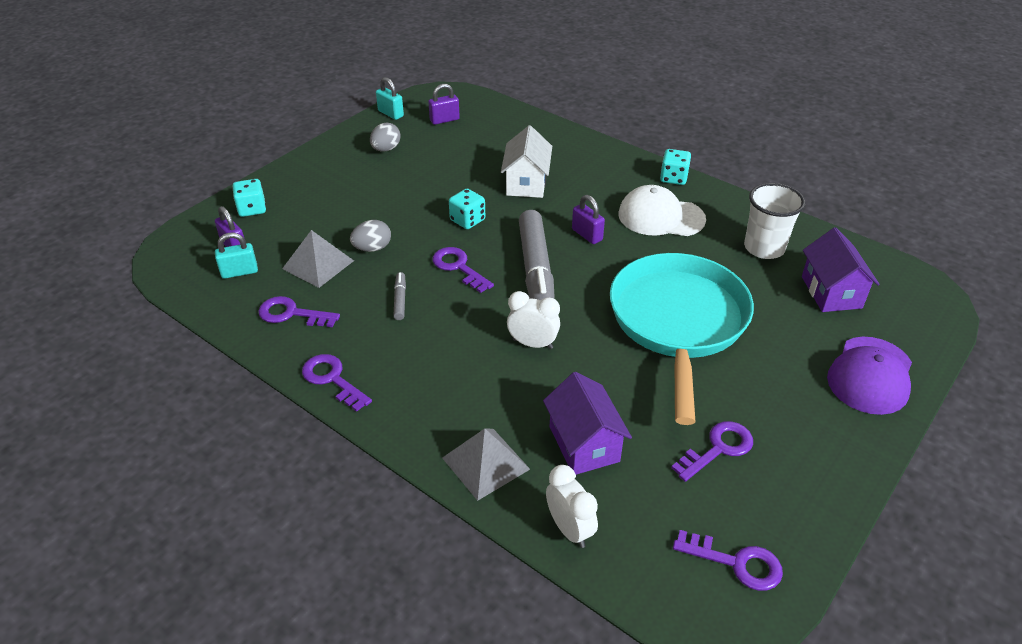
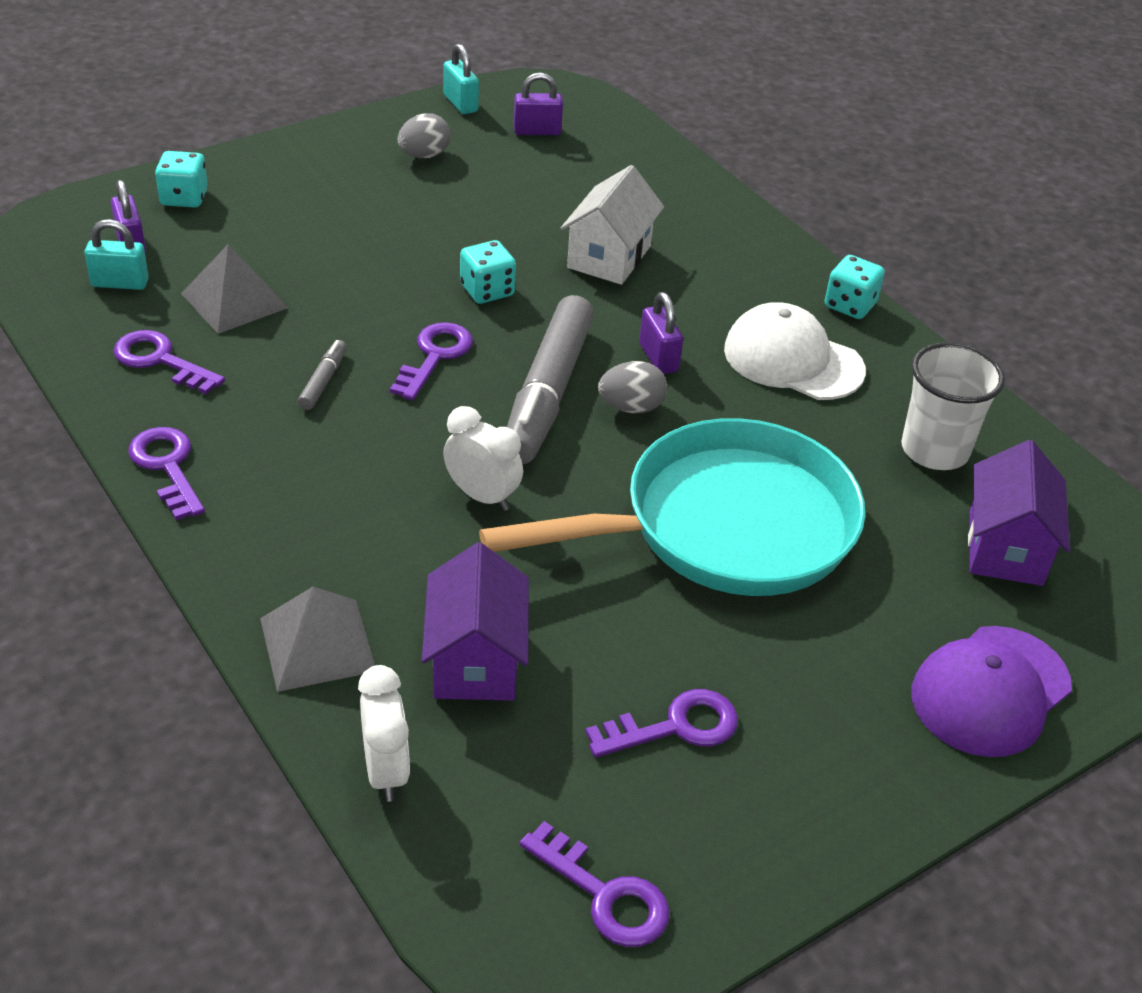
camera: 15 degrees right, 0 degrees up
grey egg [350,220,391,252] -> grey egg moved to [598,361,667,413]
purple key [432,247,494,293] -> purple key turned 45 degrees clockwise [390,322,473,400]
turquoise pan [610,253,754,425] -> turquoise pan turned 45 degrees clockwise [479,418,865,596]

